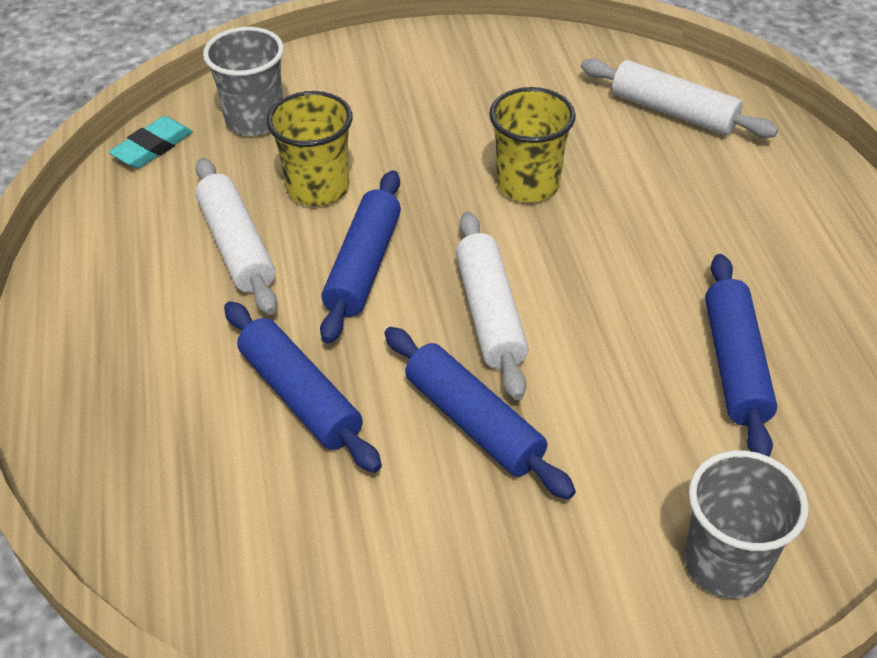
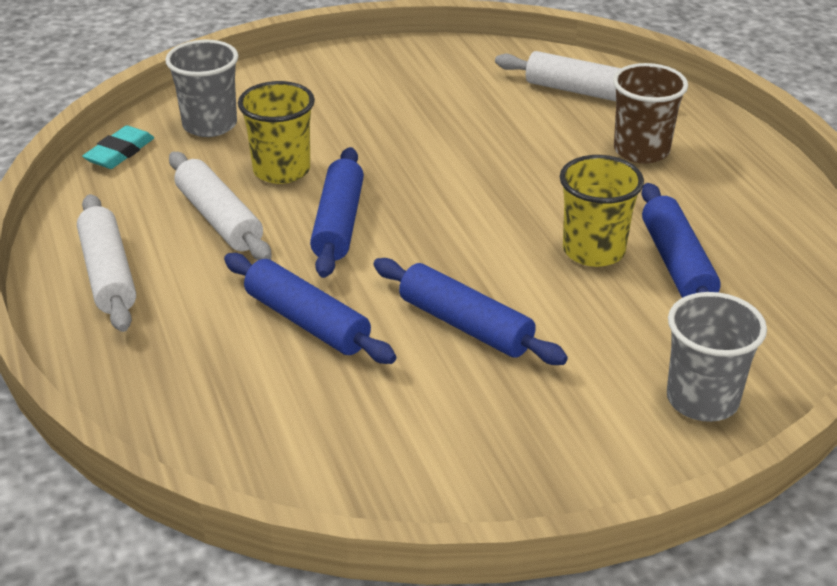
camera: 10 degrees left, 10 degrees down
white rolling pin [456,212,528,400] -> white rolling pin moved to [77,194,136,332]
yellow cup [489,87,576,202] -> yellow cup moved to [560,155,644,267]
none -> brown cup [613,63,688,164]

